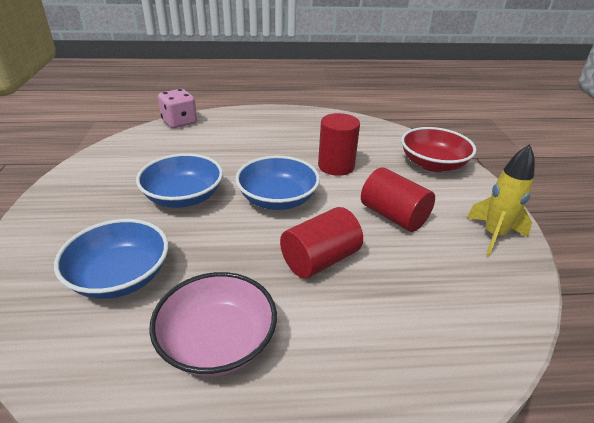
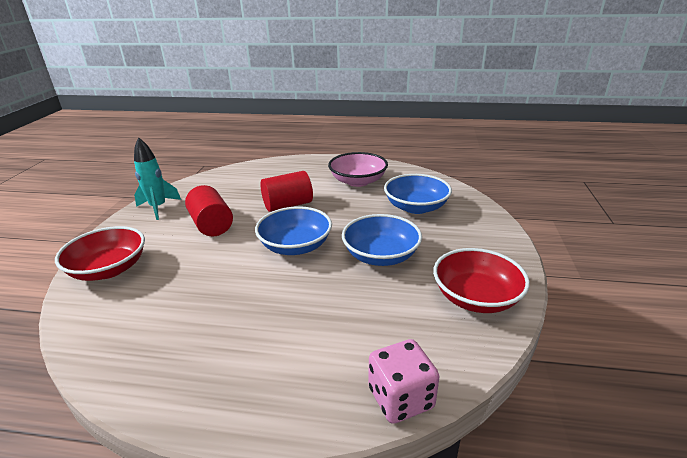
camera: 165 degrees left, 5 degrees down
red cylinder [318,113,360,176] -> none
yellow rocket [467,144,535,256] -> turquoise rocket [134,137,181,220]
none -> red bowl [433,248,530,313]

